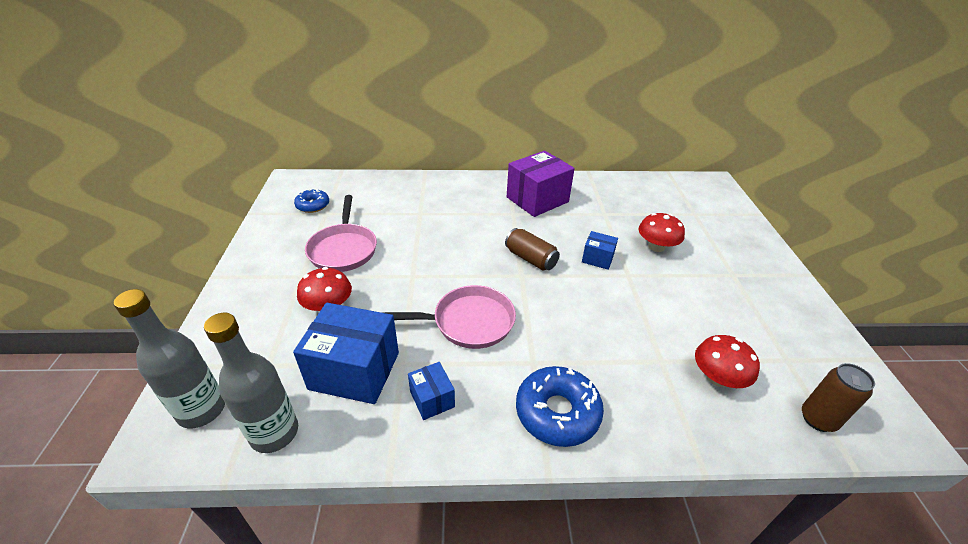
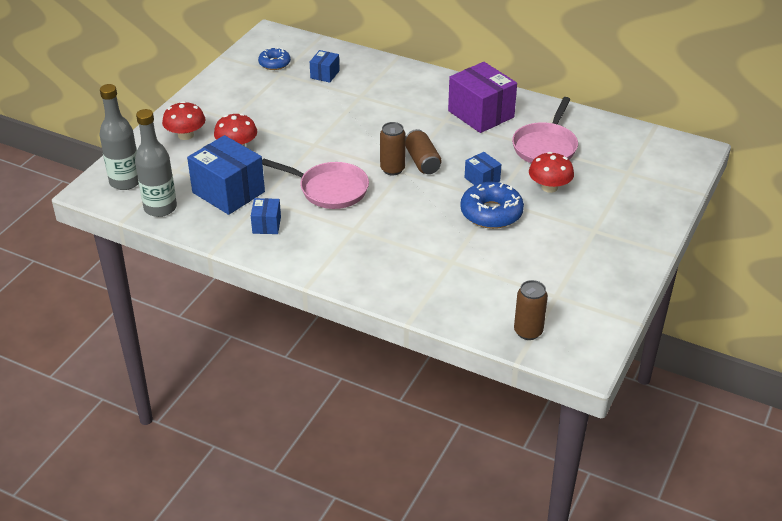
camera: 30 degrees right, 0 degrees up
pink pan [305,195,377,272] -> pink pan moved to [512,97,578,163]
purple box [507,151,575,217] -> purple box turned 60 degrees clockwise [448,62,517,133]
blue donut [516,366,604,447] -> blue donut moved to [460,182,524,229]
red mushroom [695,335,760,388] -> red mushroom moved to [162,101,205,140]
none -> blue box [310,50,340,83]
none -> brown can [380,122,406,175]

